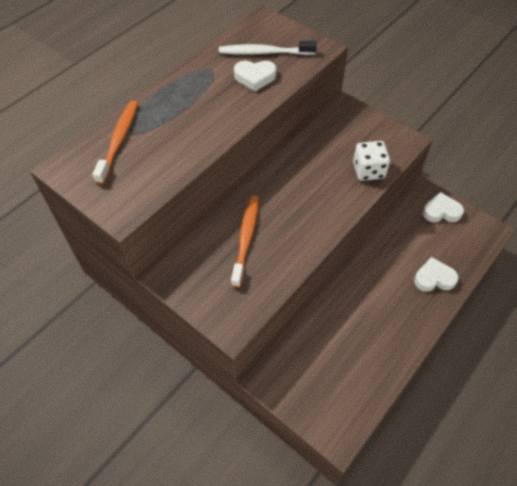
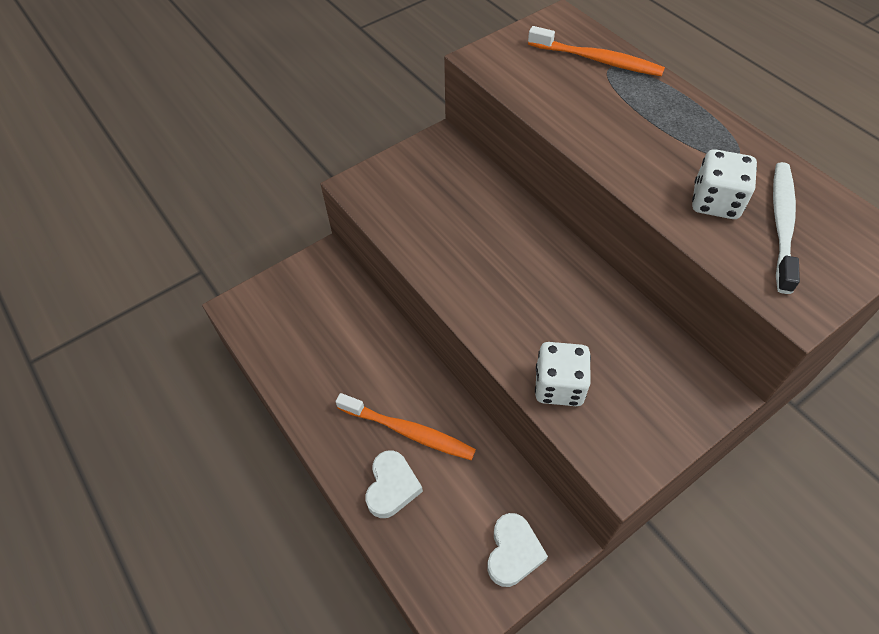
camera: 105 degrees right, 0 degrees up
orange toothbrush [231,195,259,287] -> orange toothbrush moved to [336,393,476,460]
white heart [234,61,277,91] -> white dice [692,149,757,219]

